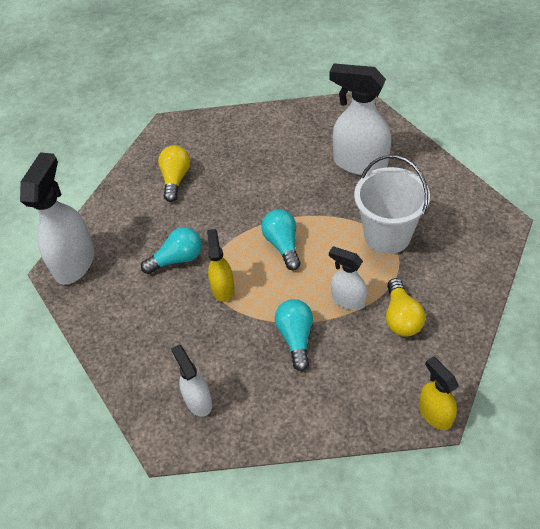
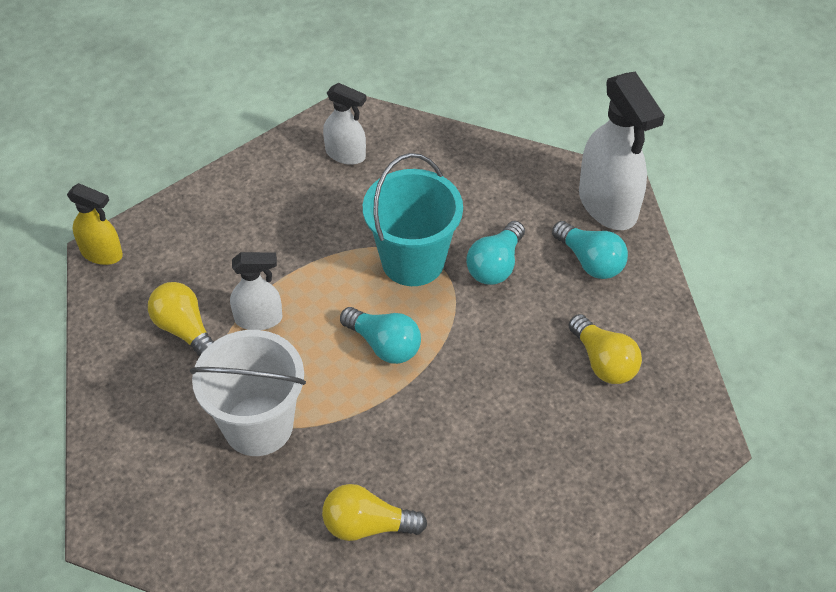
camera: 140 degrees right, 0 degrees up
yellow spray bottle [207,229,234,302] -> turquoise bucket [363,153,463,286]
turquoise light bulb [275,299,313,371] -> turquoise light bulb moved to [552,221,628,279]
white spray bottle [329,63,391,175] -> yellow light bulb [322,484,427,541]

